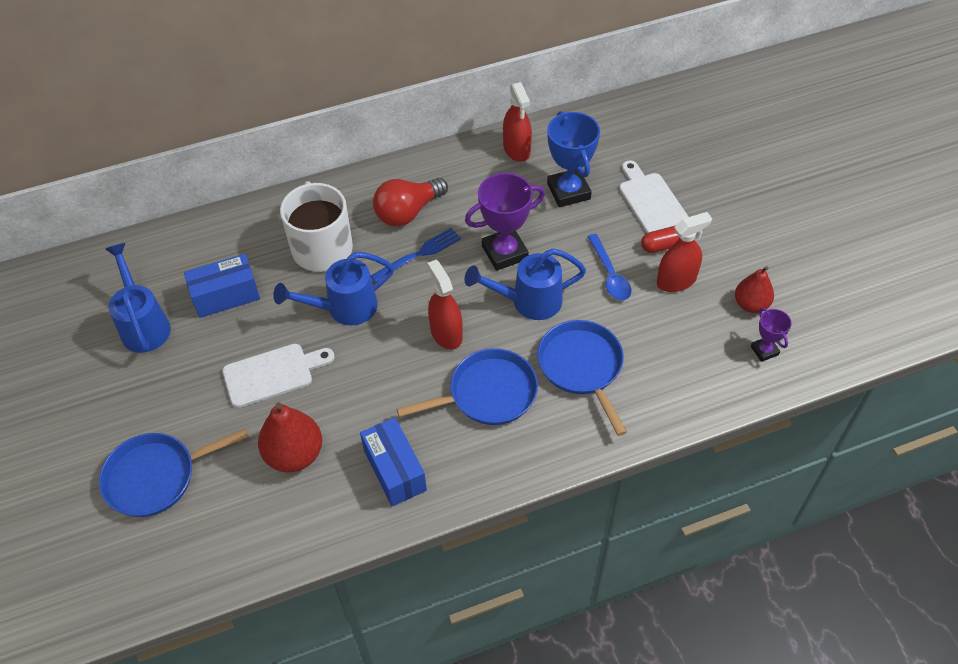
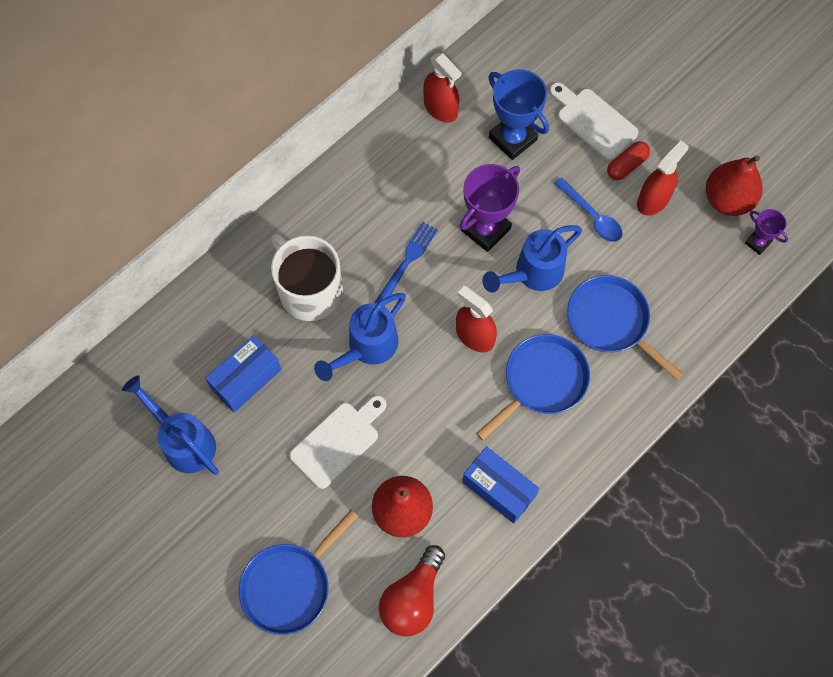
camera: 25 degrees left, 15 degrees up
red light bulb [373,178,448,226] -> red light bulb moved to [379,545,445,636]
red pear [735,266,774,313] -> red pear [706,155,763,216], size x1.51

